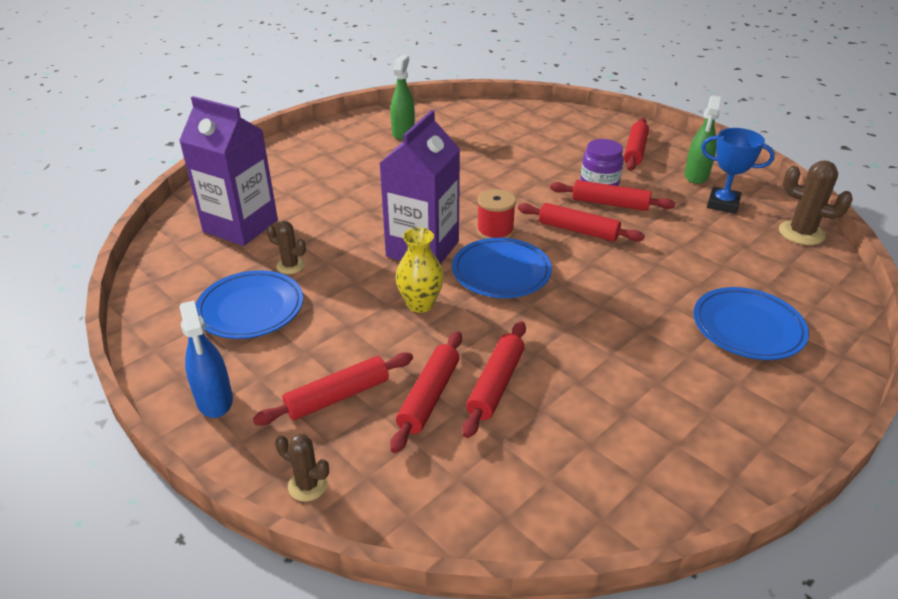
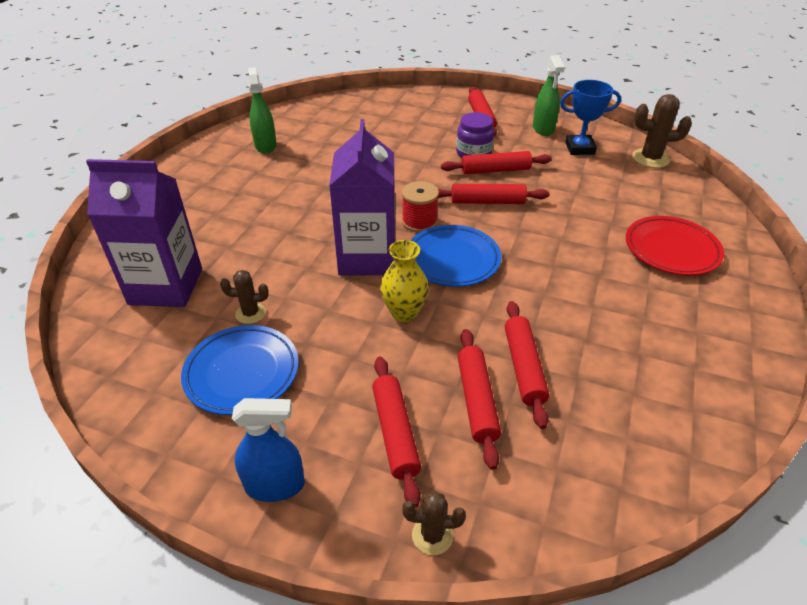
camera: 25 degrees left, 5 degrees up
blue spray bottle [179,300,233,418] -> blue spray bottle turned 45 degrees counterclockwise [232,398,305,502]
red rolling pin [253,352,413,425] -> red rolling pin turned 45 degrees counterclockwise [372,357,421,508]
blue plate [693,287,809,360] -> red plate [626,216,724,276]

